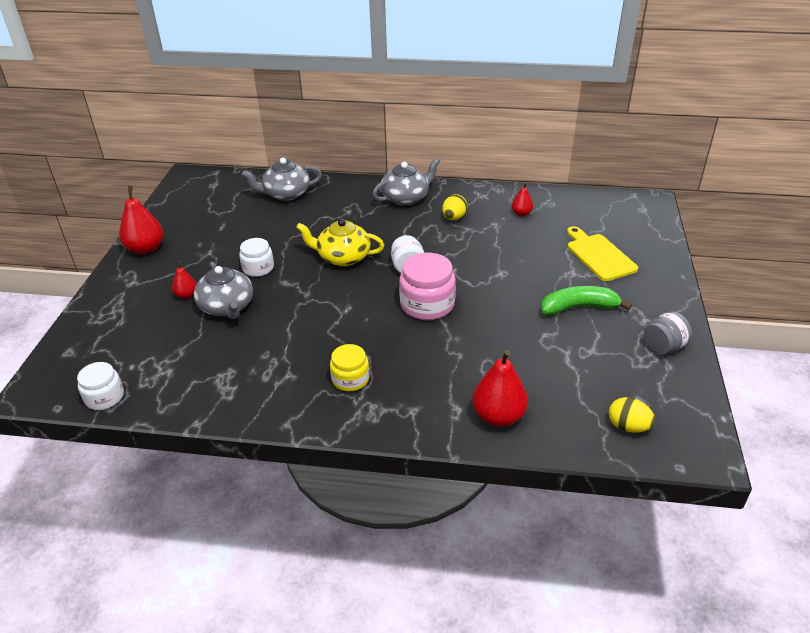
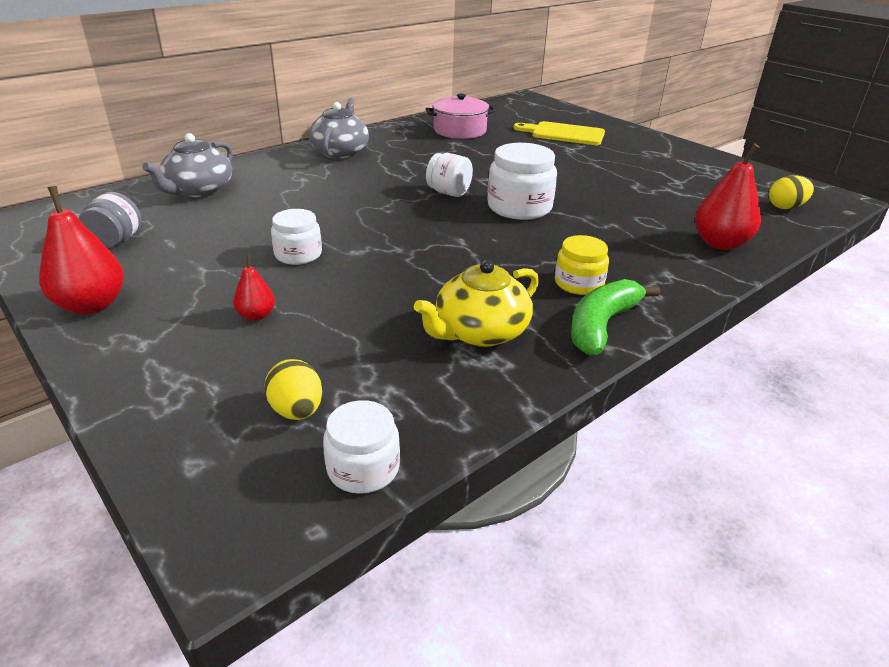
camera: 50 degrees left, 5 degrees down
grey teapot [194,262,253,319] -> none
yellow teapot [296,219,384,266] -> yellow teapot moved to [414,260,539,347]
pink jar [399,253,456,320] -> white jar [487,143,557,220]
yellow egg [442,194,468,220] -> yellow egg moved to [264,359,322,420]
red pear [512,183,533,216] -> pink pot [426,94,496,139]
green banana [541,286,632,315] -> green banana moved to [571,279,660,355]
grey jar [644,311,692,355] -> grey jar moved to [79,192,141,248]

